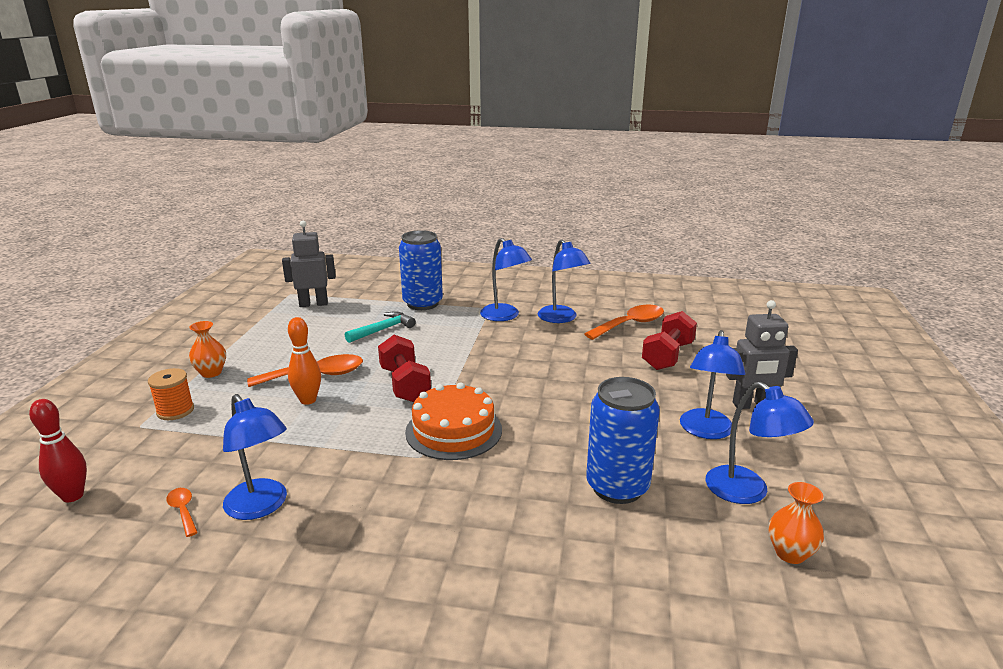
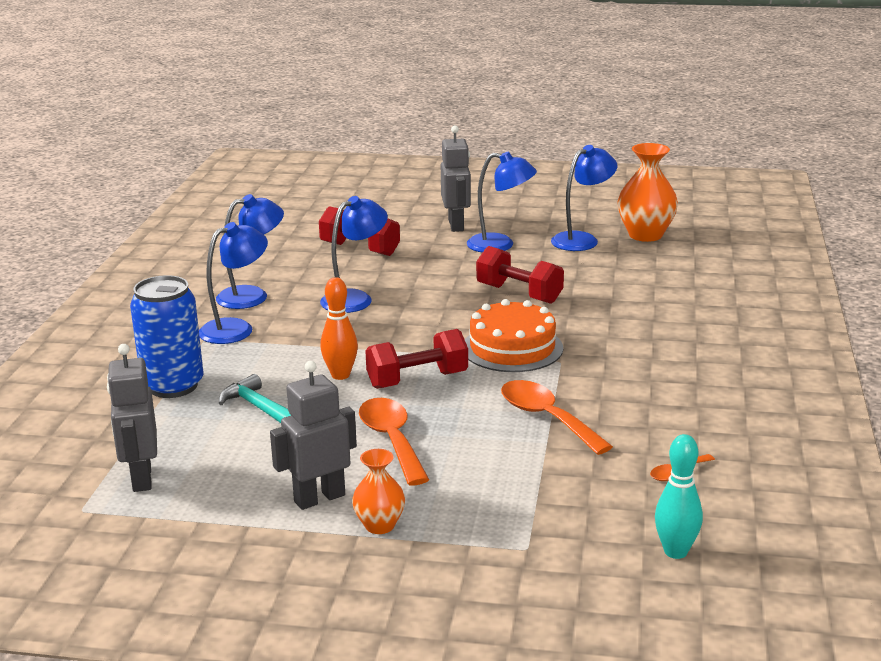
camera: 90 degrees left, 0 degrees up
red bowling pin [29,399,87,502] -> turquoise bowling pin [655,434,703,559]
orange spool [148,368,194,420] -> none
blue lamp [223,394,287,520] -> blue lamp moved to [320,196,388,313]
orange bowling pin [288,317,321,405] -> orange bowling pin moved to [320,277,358,380]
orange spoon [585,305,664,340] -> orange spoon moved to [501,380,613,455]
blue can [586,377,660,504] -> none
orange vase [769,482,824,564] -> orange vase [617,143,678,242], size x1.70
none -> grey robot [270,361,357,510]
none -> red dumbbell [476,246,564,304]

